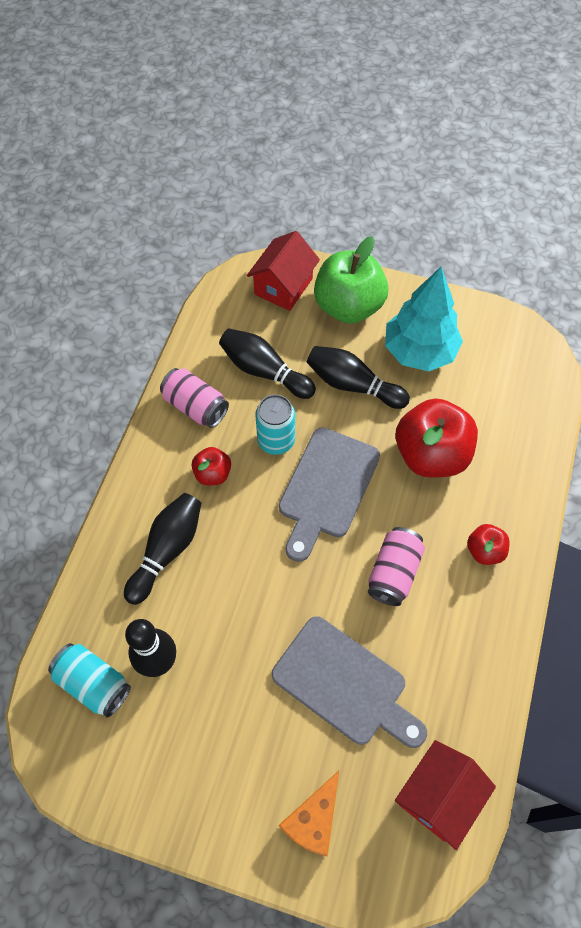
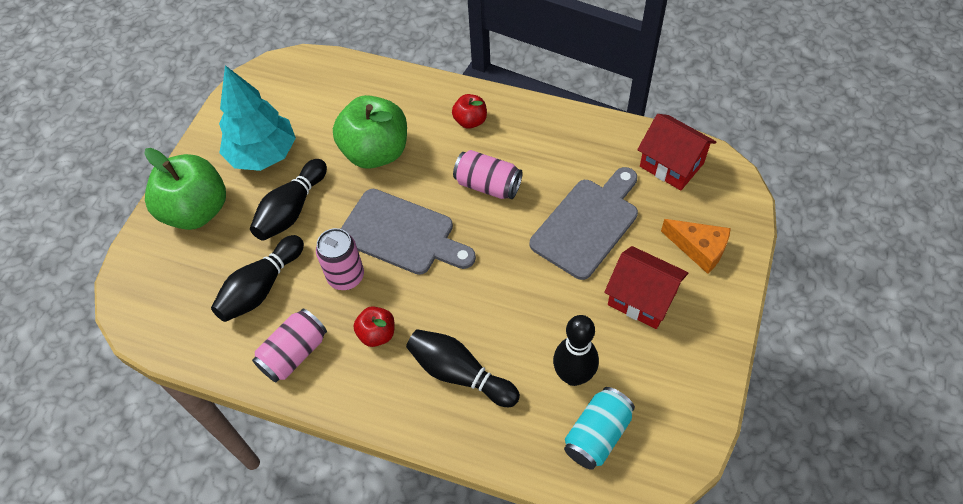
camera: 85 degrees left, 5 degrees down
red house [247,231,320,311] -> red house moved to [604,246,688,329]
turquoise can [255,394,295,455] -> pink can [316,228,364,290]
red apple [395,399,478,478] -> green apple [333,95,407,169]

